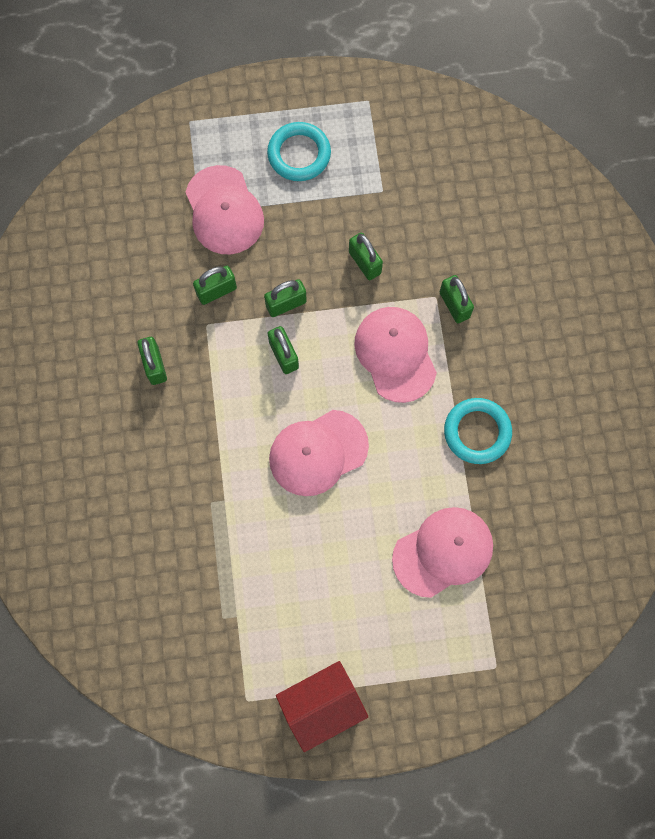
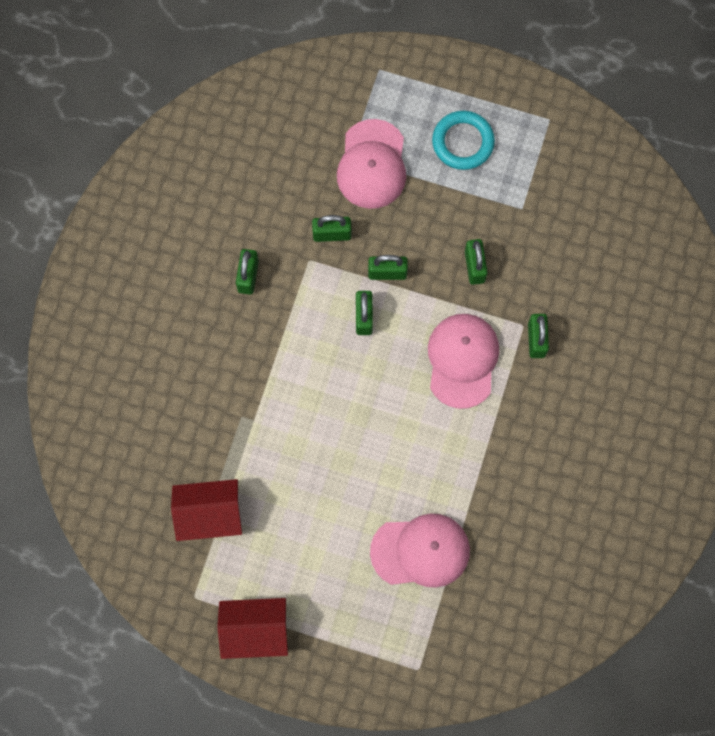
camera: 25 degrees right, 0 degrees up
pink cap [269,410,369,496] -> none
turquoise ring [444,398,512,464] -> none
none -> red house [171,479,242,541]

